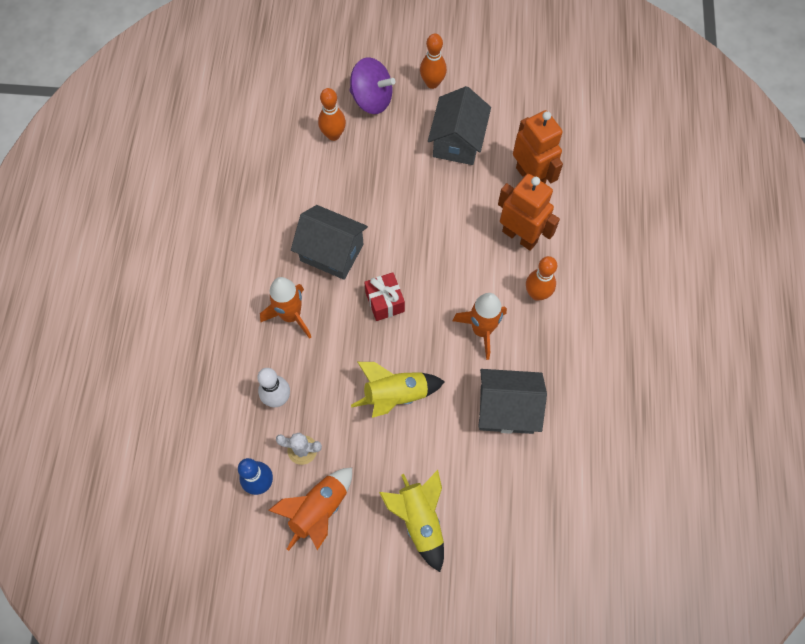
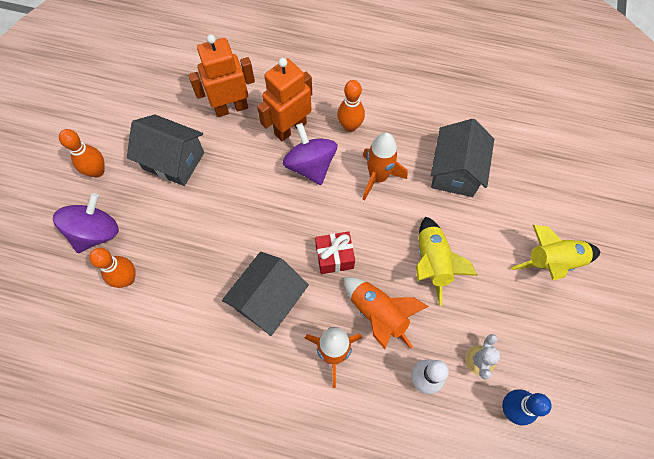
camera: 80 degrees left, 0 degrees up
orange rocket [268,468,352,551] -> orange rocket moved to [344,277,429,349]
none -> purple spinning top [283,123,337,185]

